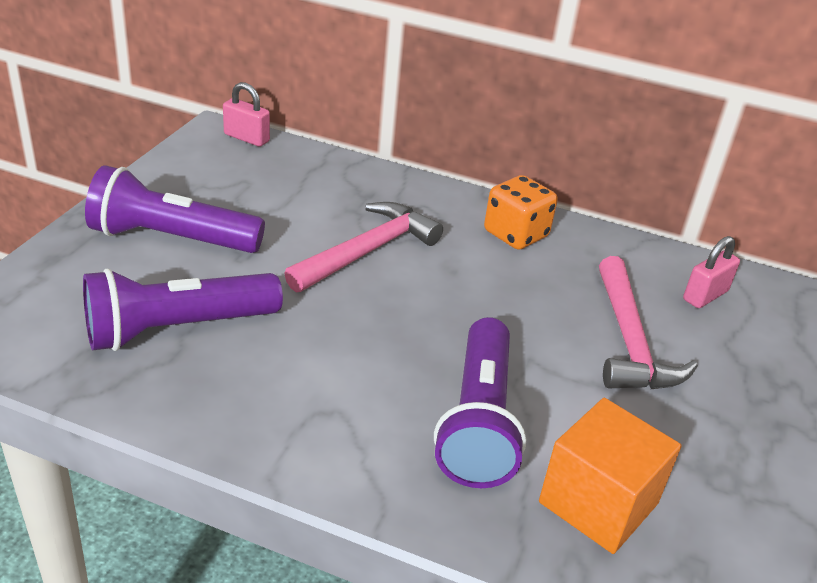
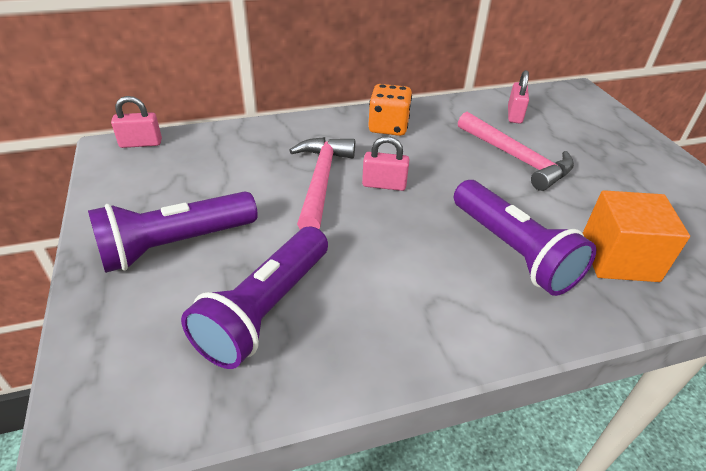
camera: 35 degrees left, 5 degrees up
none -> pink padlock [362,136,409,191]

